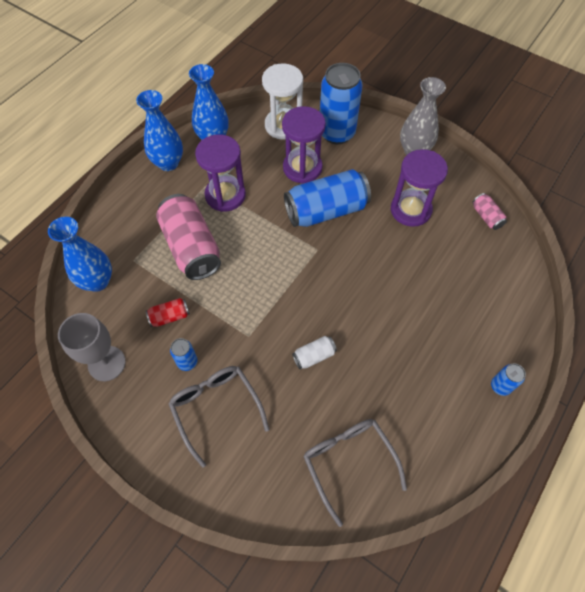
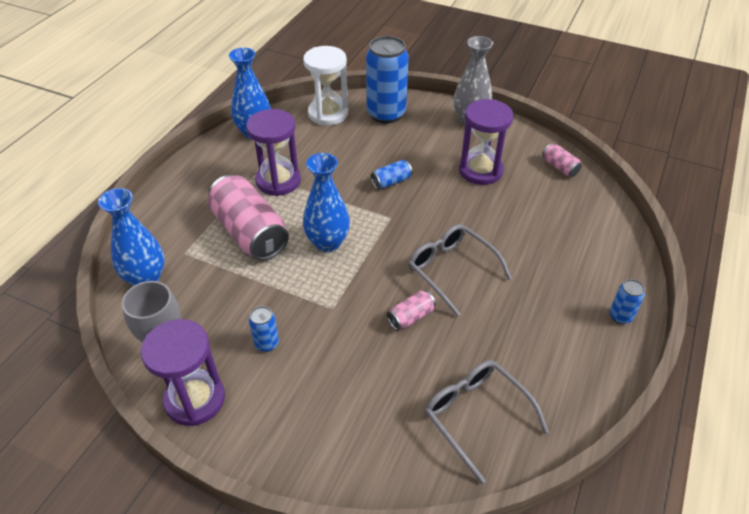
camera: 10 degrees left, 15 degrees down
blue vase [136,90,183,171] -> blue vase moved to [303,153,350,252]
red can [146,298,190,327] -> none
grey glasses [168,366,269,468] -> grey glasses moved to [408,224,512,317]
purple hourglass [282,106,326,183] -> purple hourglass moved to [141,319,225,426]
blue can [284,169,371,227] -> blue can [371,160,412,189], size x0.45
white can [292,336,337,369] -> pink can [387,291,436,330]

